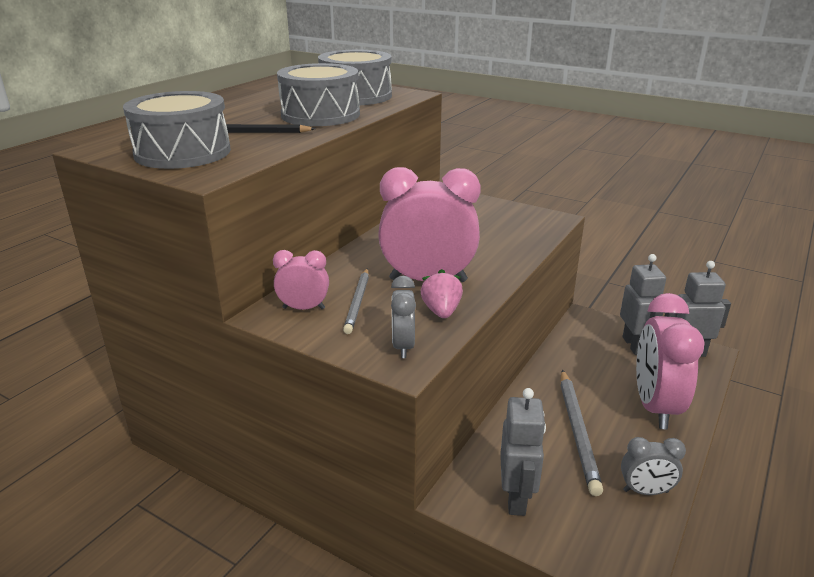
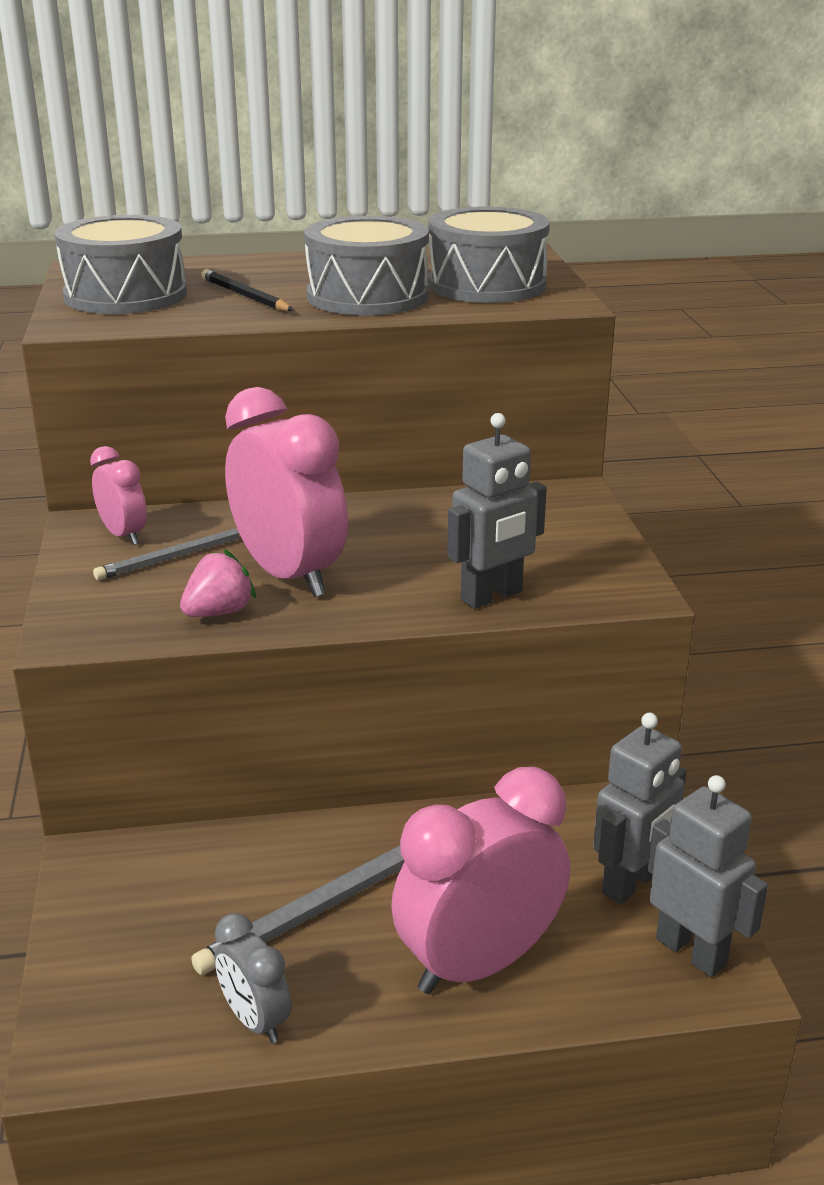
camera: 50 degrees right, 0 degrees up
grey clock [391,276,416,358] -> none
grey robot [500,388,546,516] -> grey robot moved to [447,413,547,609]

